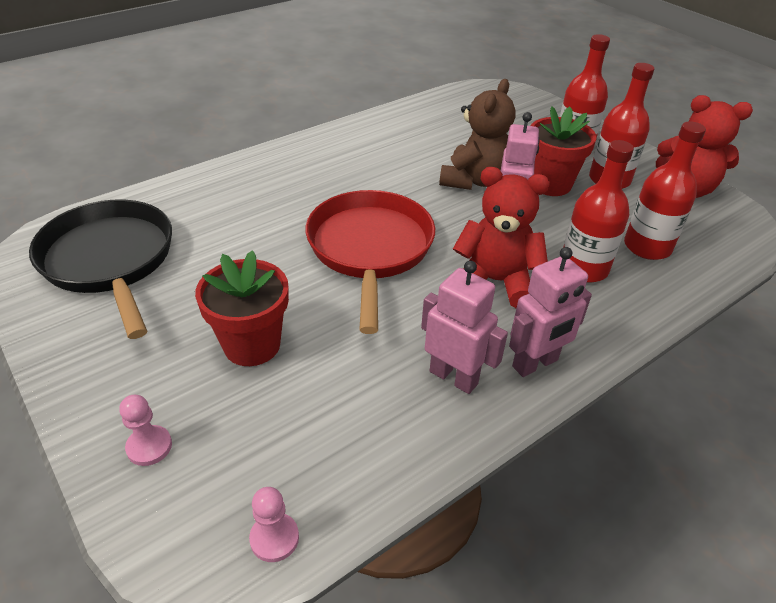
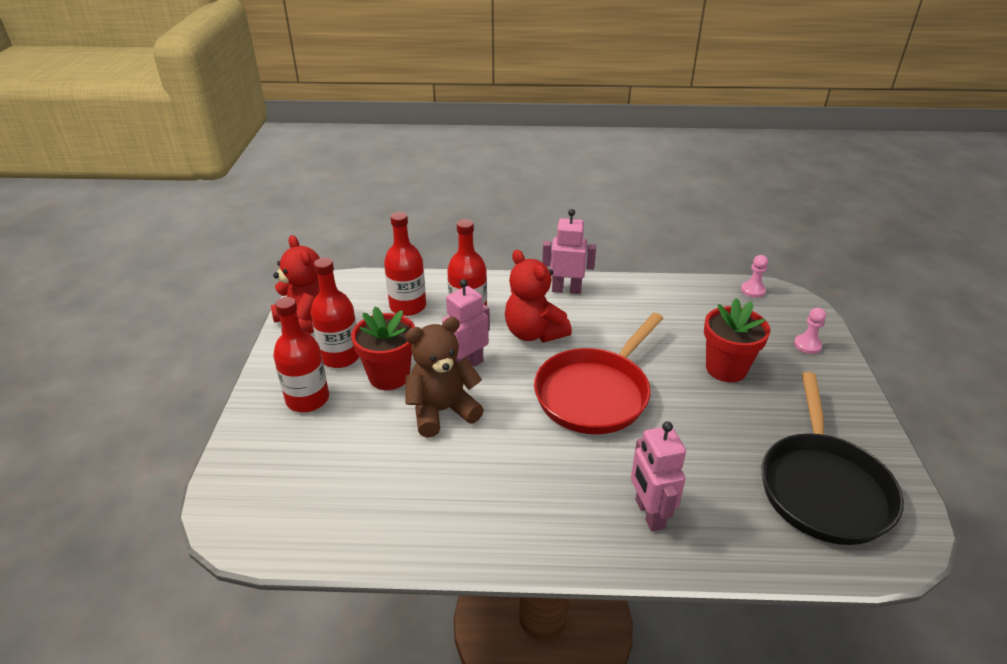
camera: 140 degrees left, 5 degrees down
pink robot [421,261,508,394] -> pink robot moved to [631,421,686,531]

